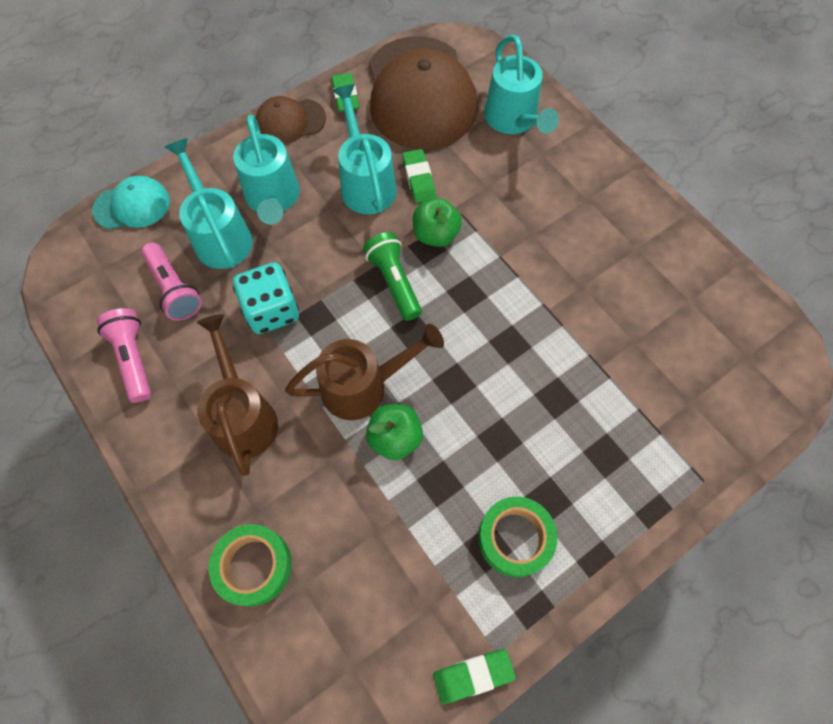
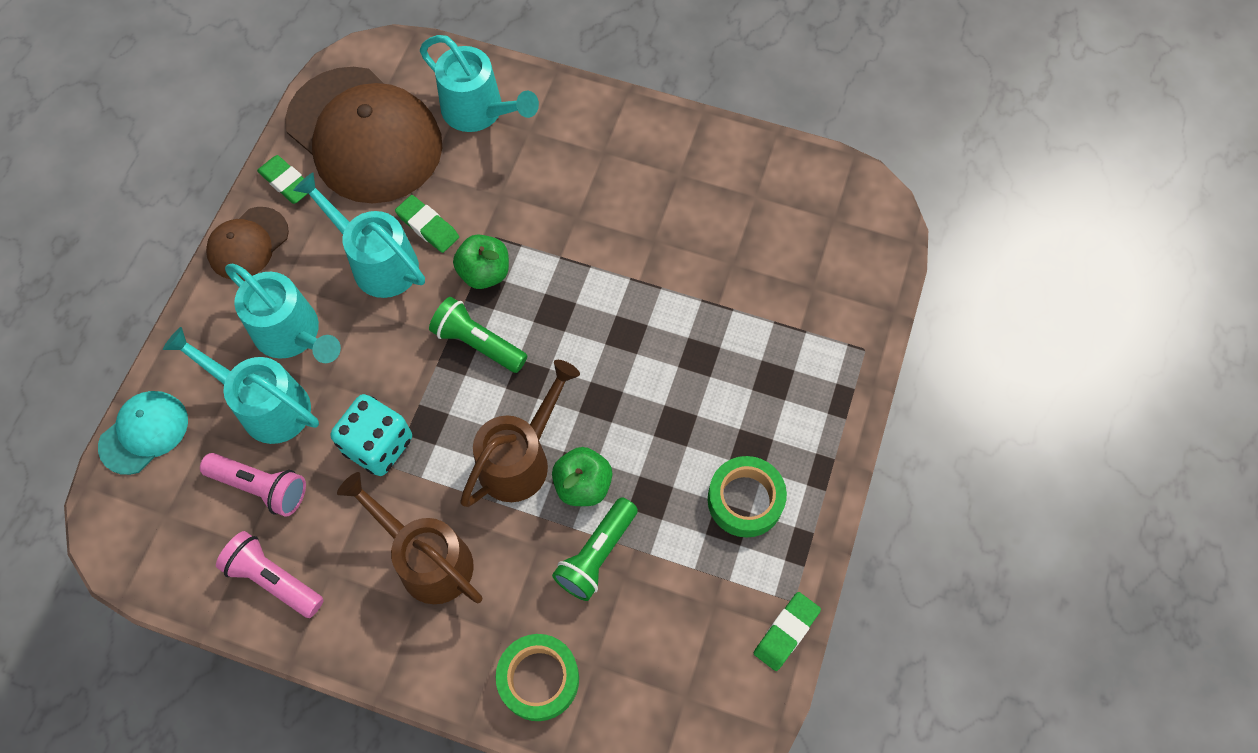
camera: 35 degrees left, 0 degrees up
none -> green flashlight [552,497,638,601]

